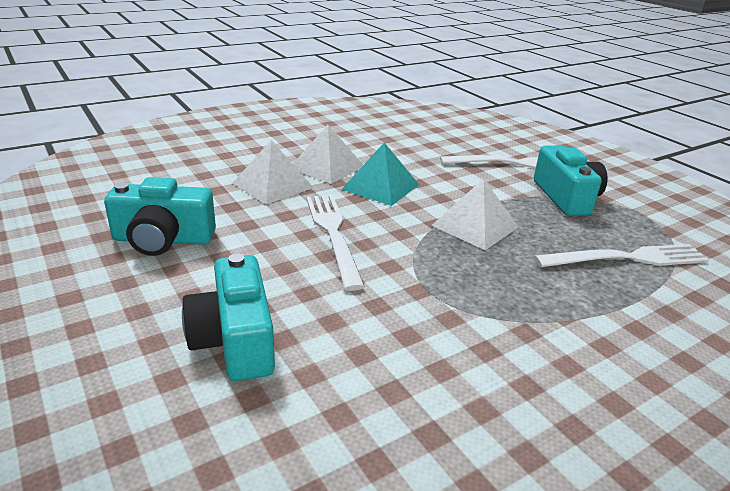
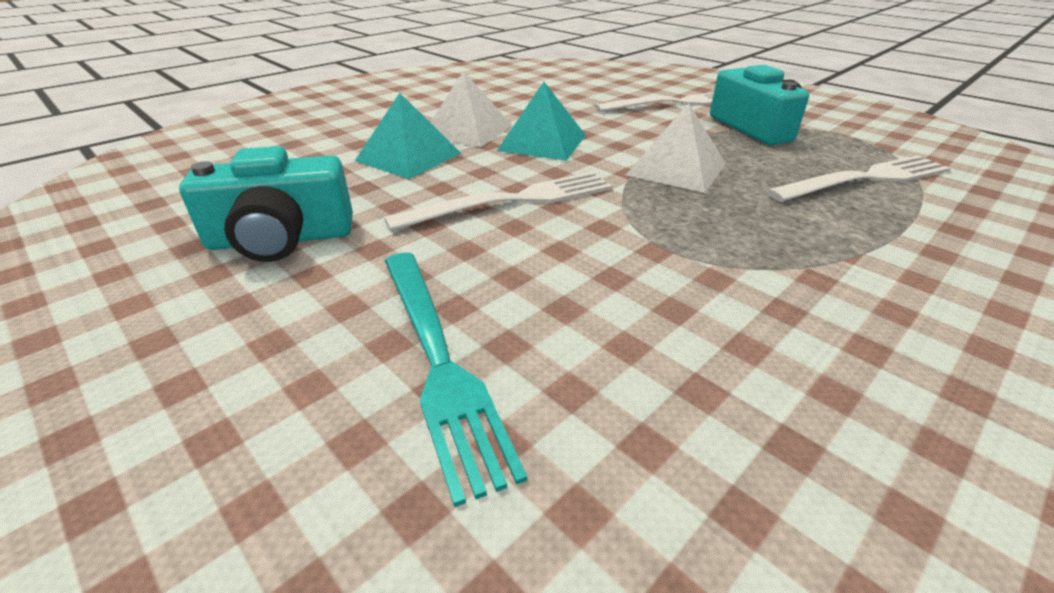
camera: 10 degrees left, 5 degrees up
turquoise camera [182,254,275,381] -> turquoise fork [385,253,527,507]
white pyramid [233,140,314,205] -> turquoise pyramid [355,93,461,179]
white fork [306,195,365,291] -> white fork turned 90 degrees clockwise [384,172,612,231]

